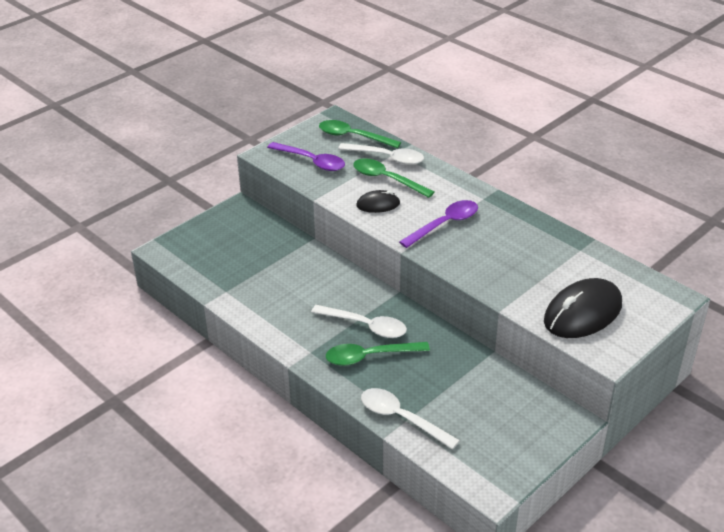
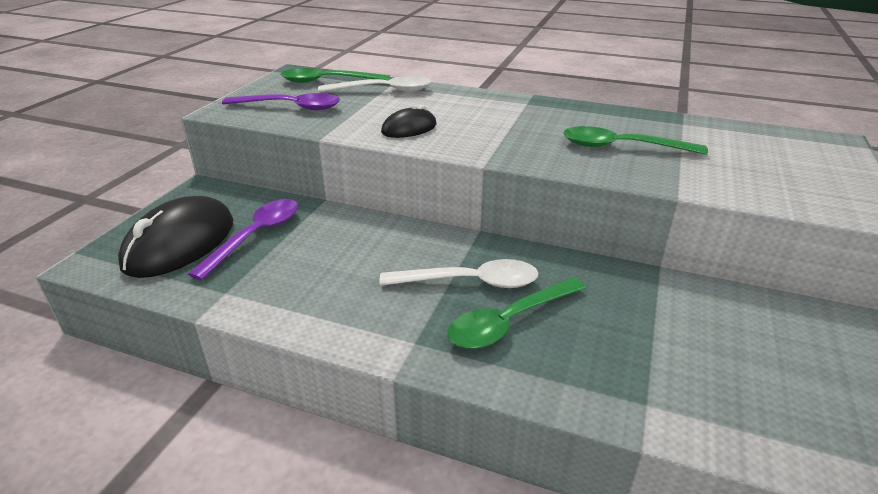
camera: 25 degrees left, 5 degrees down
green spoon [353,158,434,198] -> green spoon moved to [563,126,708,155]
white spoon [361,388,460,450] -> none
purple spoon [399,200,478,248] -> purple spoon moved to [188,199,298,281]
black mouse [544,278,622,338] -> black mouse moved to [118,196,234,278]

